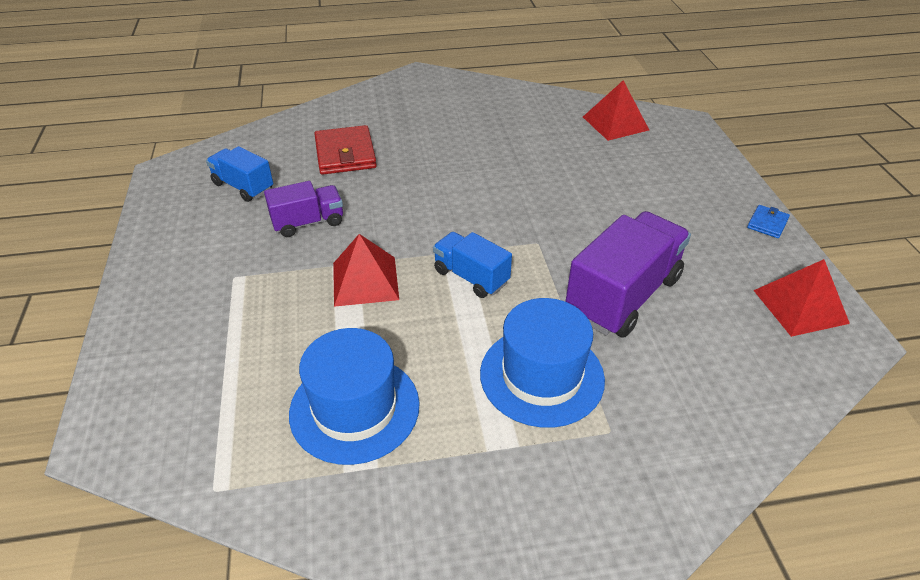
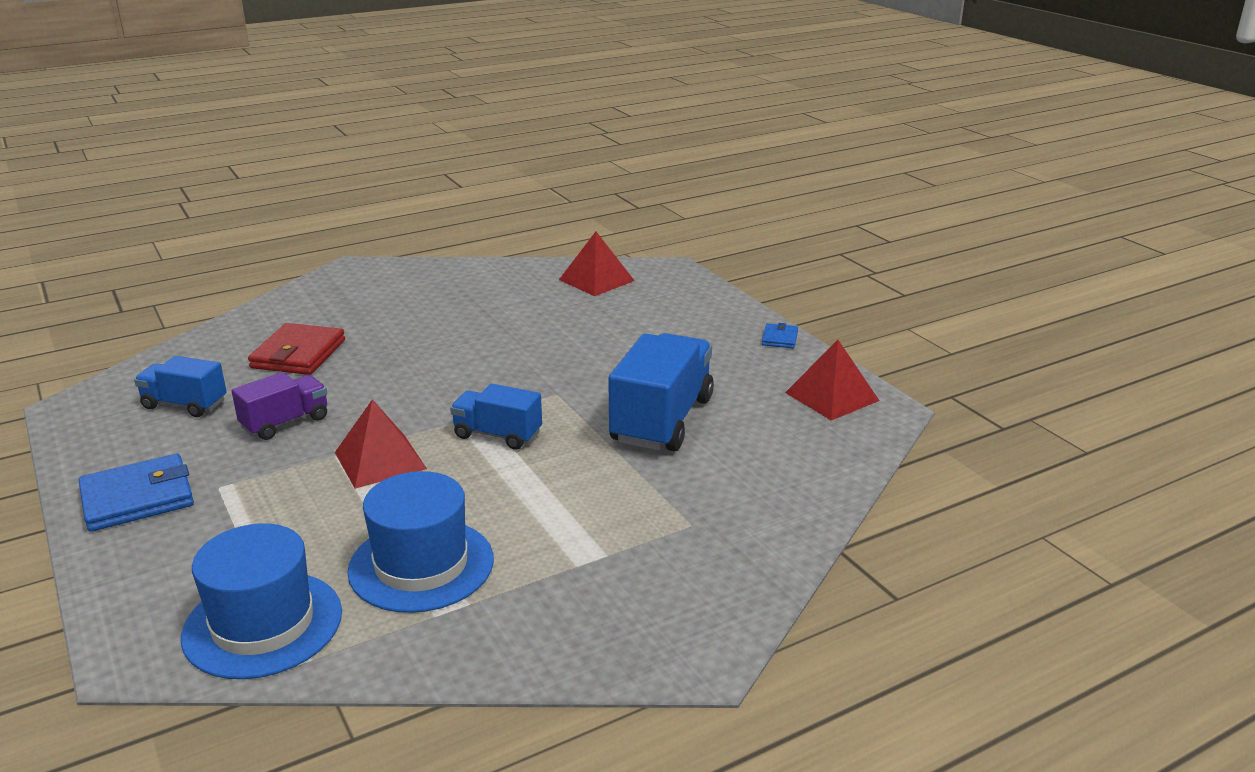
camera: 20 degrees left, 15 degrees down
red wallet [314,125,377,175] -> red wallet turned 45 degrees clockwise [248,323,345,375]
blue hat [480,298,605,428] -> blue hat moved to [181,523,342,679]
purple truck [565,211,691,338] -> blue truck [608,333,714,452]
none -> blue wallet [79,454,194,532]

